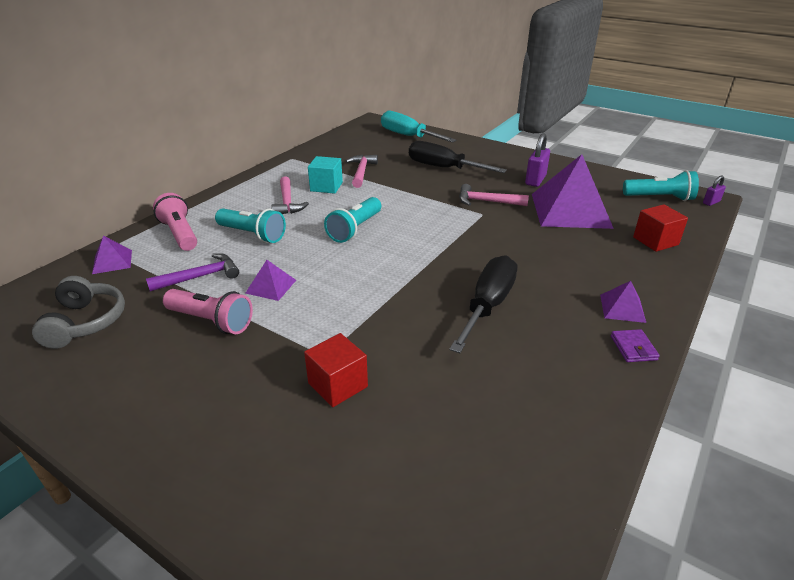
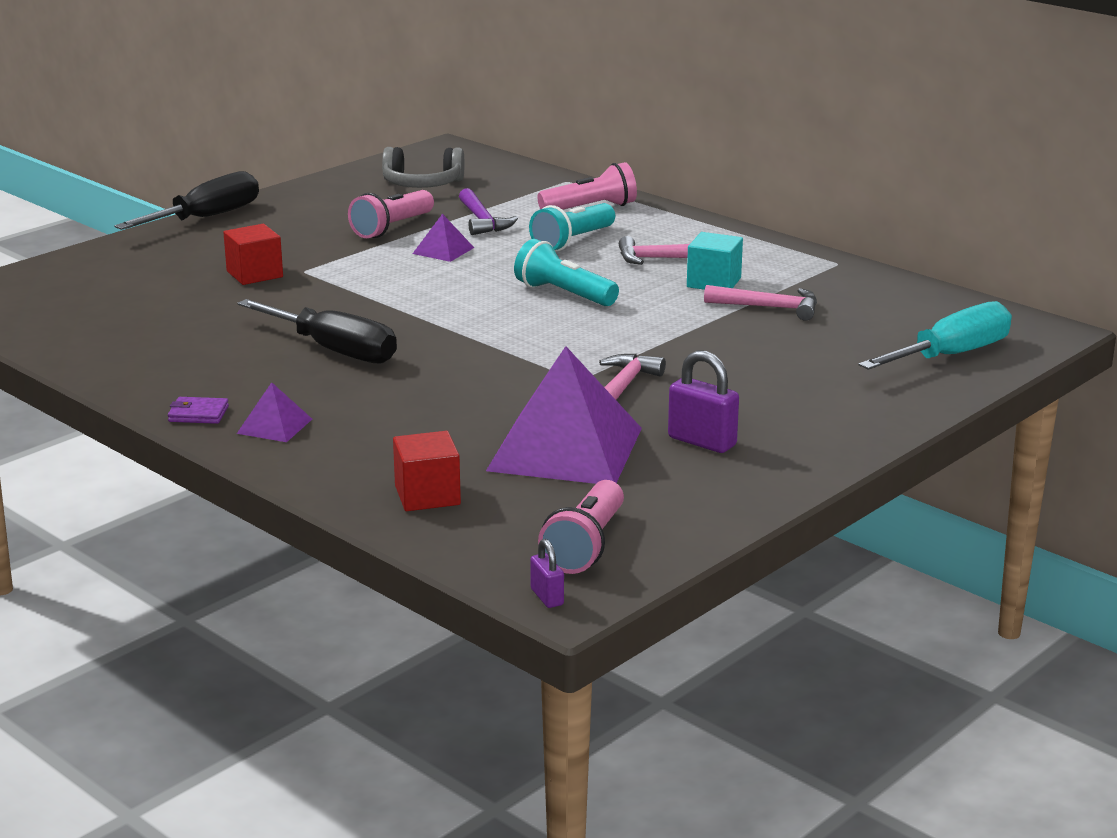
camera: 100 degrees right, 10 degrees down
purple pyramid [92,236,132,274] -> none
black screwdriver [409,141,507,173] -> black screwdriver moved to [114,171,259,230]
turquoise flashlight [623,170,699,201] -> pink flashlight [538,480,624,574]

